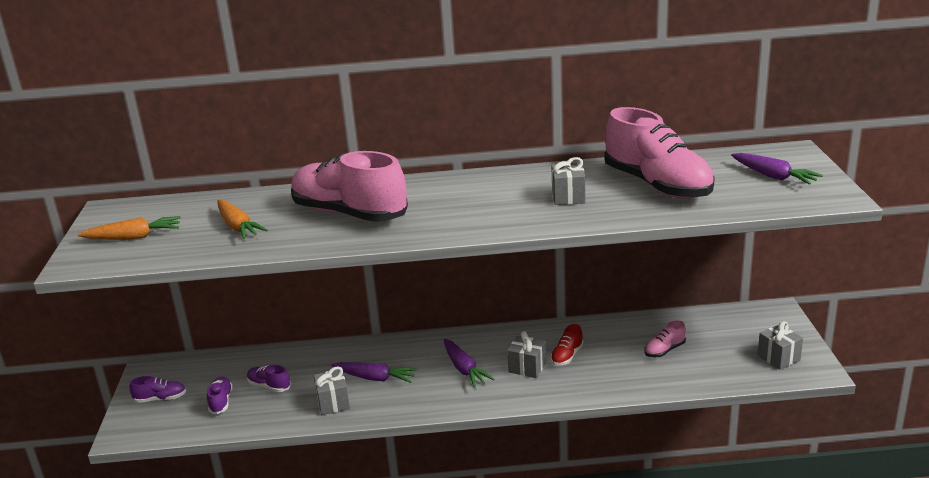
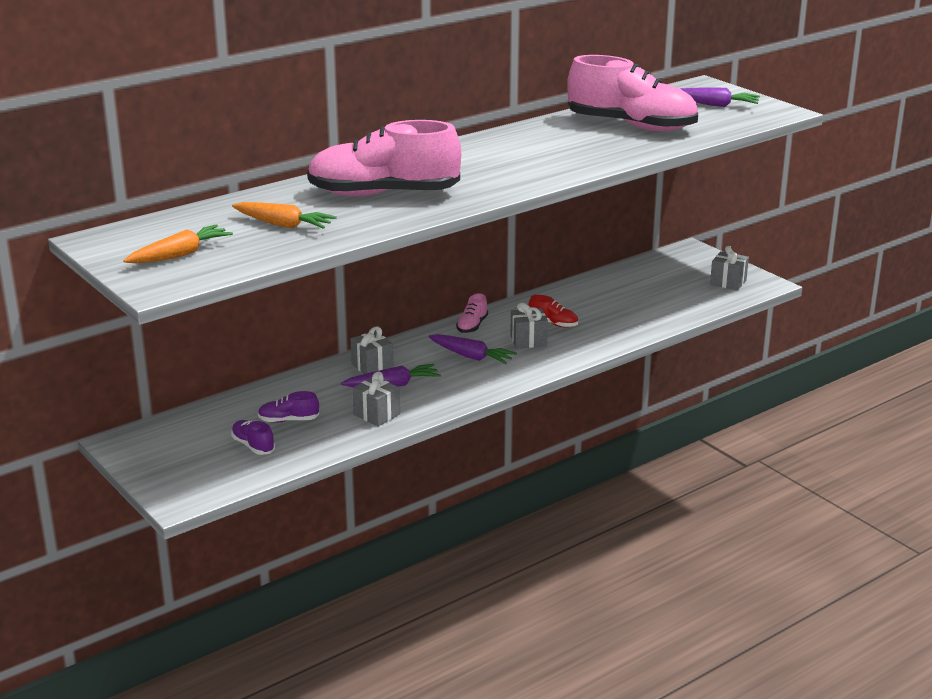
camera: 35 degrees left, 0 degrees up
purple shoe [129,376,186,403] -> none
grey gift [551,157,585,205] -> grey gift moved to [350,326,394,374]
red shoe [551,324,584,366] -> red shoe turned 60 degrees counterclockwise [528,295,578,328]
pink shoe [644,320,686,357] -> pink shoe moved to [456,293,488,333]

